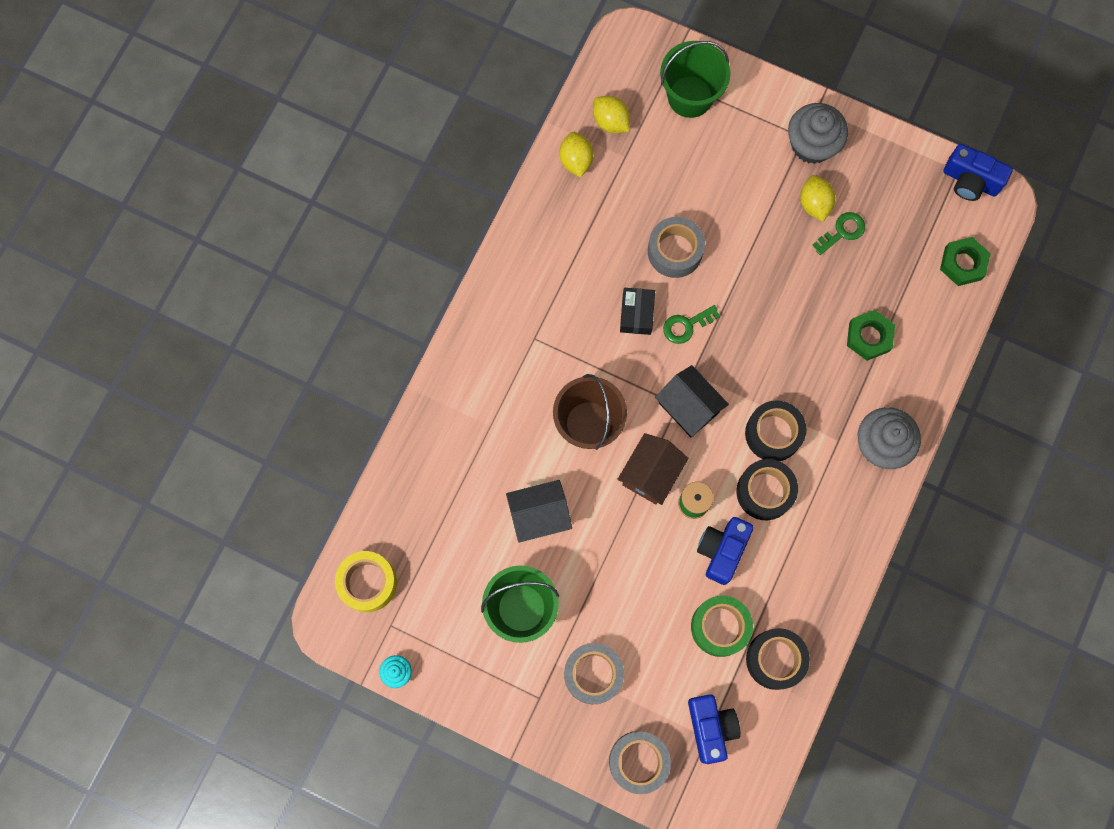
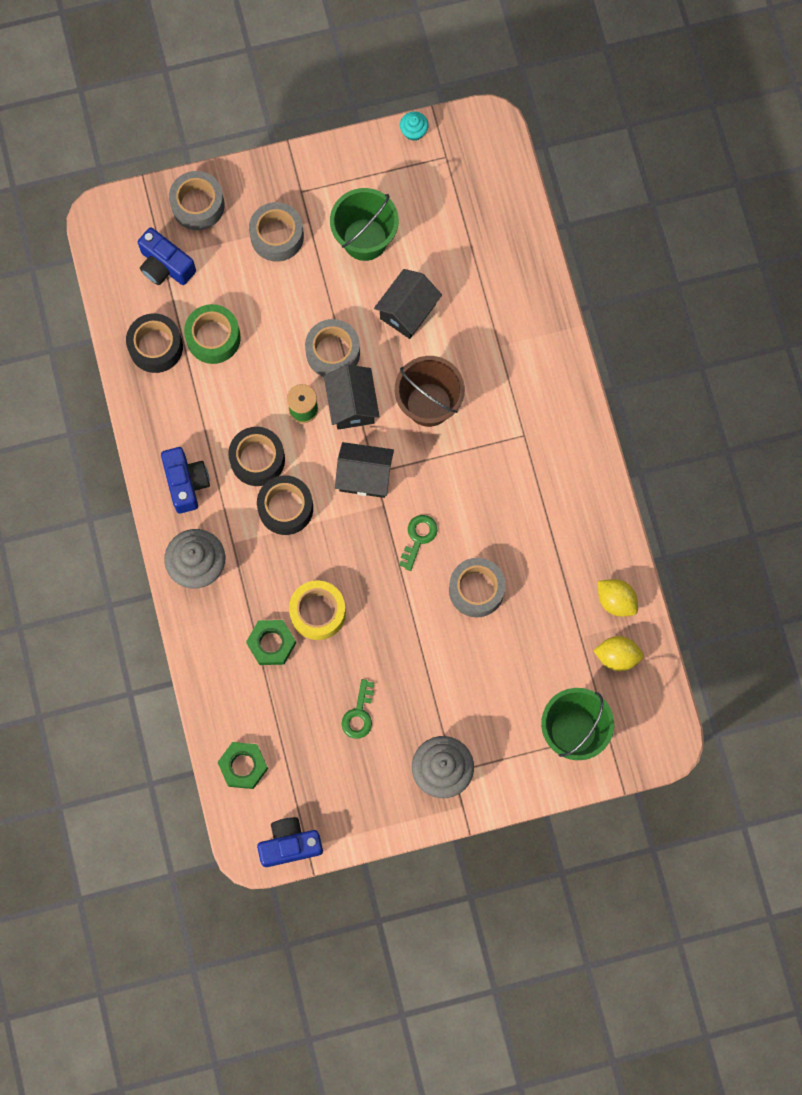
camera: 140 degrees right, 0 degrees up
yellow tape [335,551,397,612] -> yellow tape moved to [289,580,346,640]
brown house [617,433,689,505] -> black house [324,365,380,430]
black box [620,288,655,335] -> none
blue camera [697,517,754,585] -> blue camera moved to [161,447,210,513]
yellow lemon [800,175,835,221] -> none
none -> grey tape [305,319,360,377]

